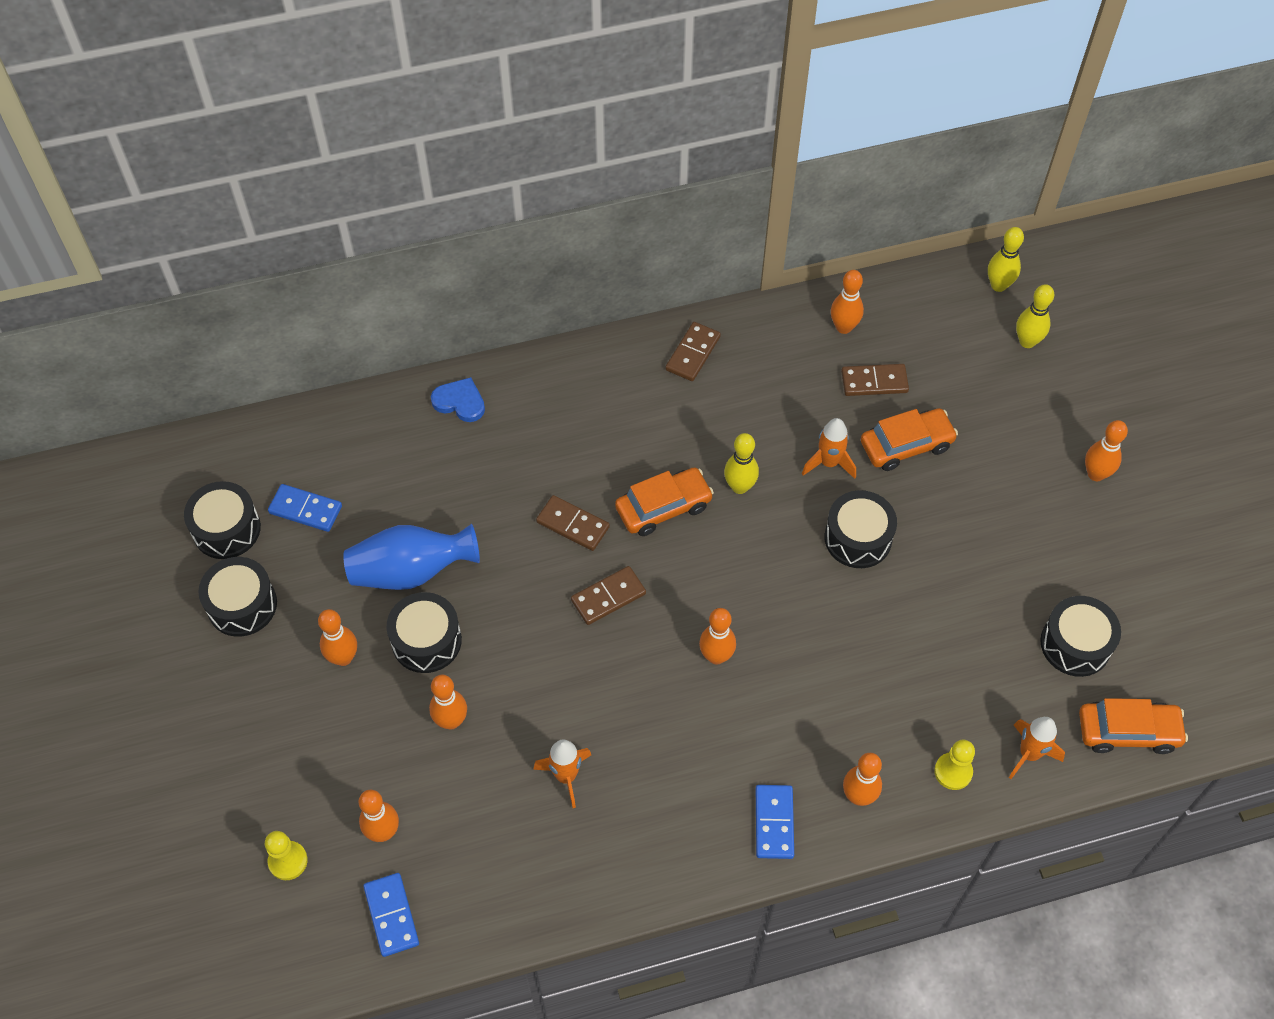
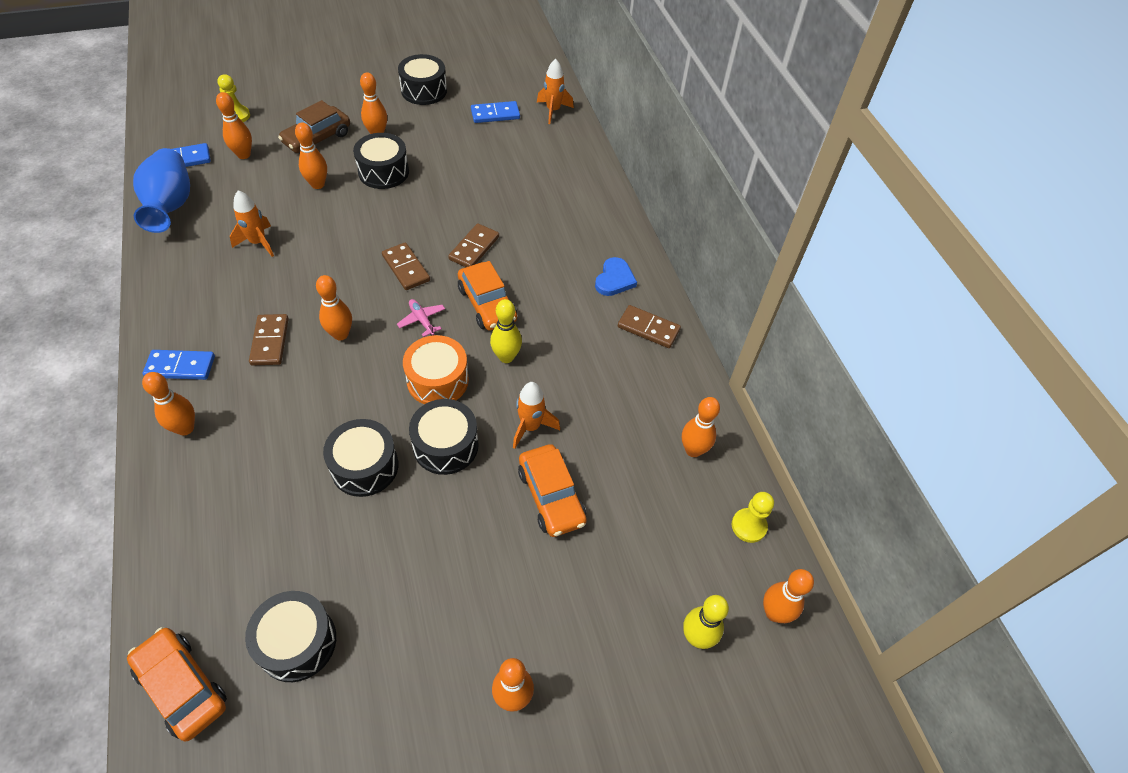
camera: 85 degrees right, 5 degrees down
black drum [184,481,261,559] -> black drum moved to [323,419,399,497]
blue domino [268,484,342,532] -> blue domino turned 60 degrees clockwise [471,101,520,123]
blue vase [343,524,480,590] -> blue vase moved to [133,148,190,233]
blue heart [431,377,485,422] -> blue heart moved to [595,257,637,296]
brown domino [841,364,909,396] -> brown domino moved to [249,314,289,366]
yellow pawn [934,740,975,790] -> yellow pawn moved to [732,492,774,543]
yellow bowling pin [988,227,1024,292] -> orange bowling pin [763,569,814,623]
orange rocket [1009,717,1065,779] -> orange rocket moved to [537,59,574,124]
orange car [1079,698,1188,754] -> orange car turned 135 degrees clockwise [127,627,227,742]
none -> brown car [278,100,350,153]
none -> pink plane [397,299,445,337]
none -> orange drum [403,335,469,404]

